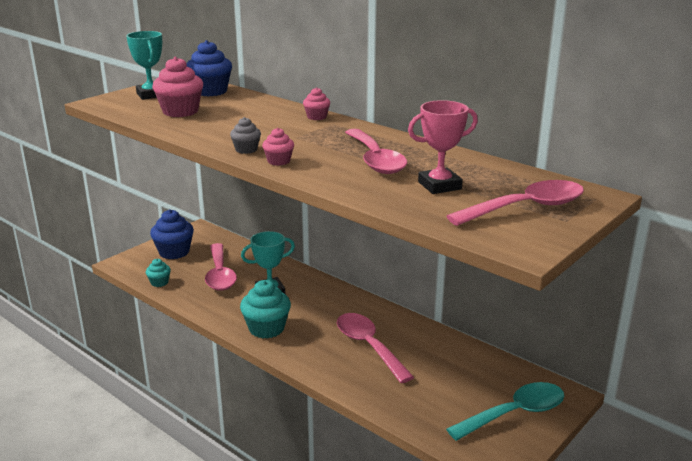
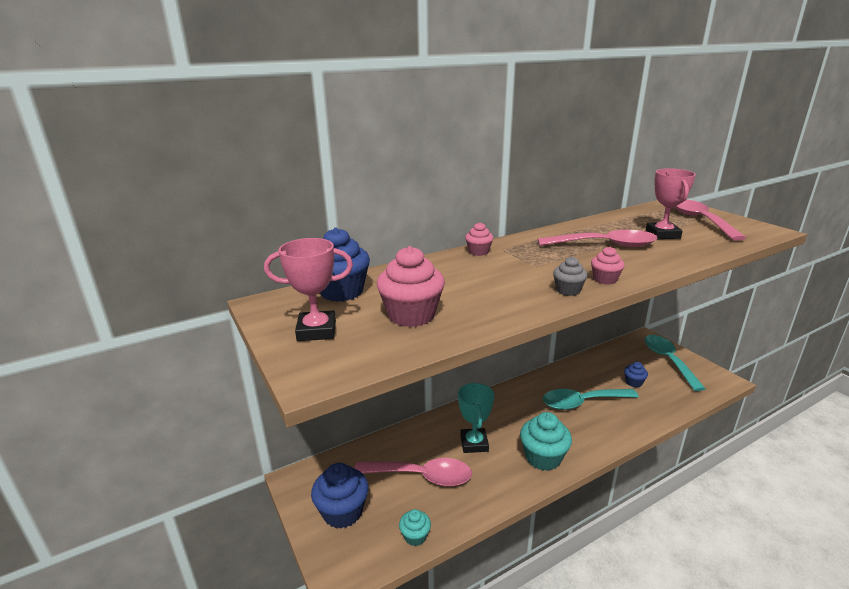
camera: 70 degrees left, 0 degrees up
turquoise trophy [126,31,162,100] -> pink trophy [264,238,353,341]
pink spoon [337,313,414,383] -> turquoise spoon [543,389,639,410]
none -> blue cupcake [624,362,648,387]

